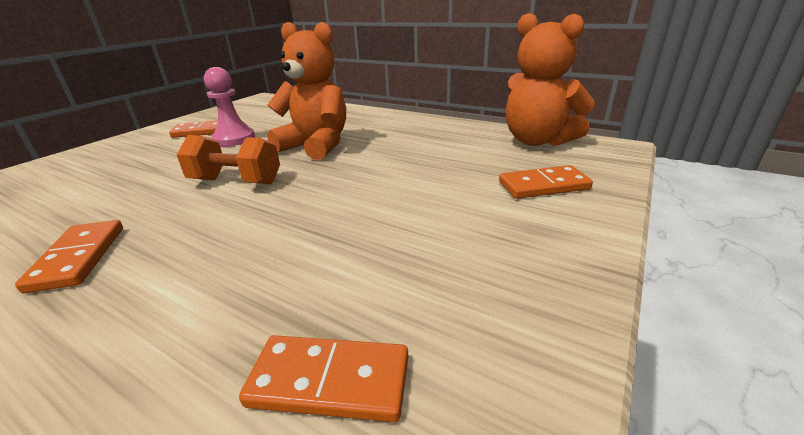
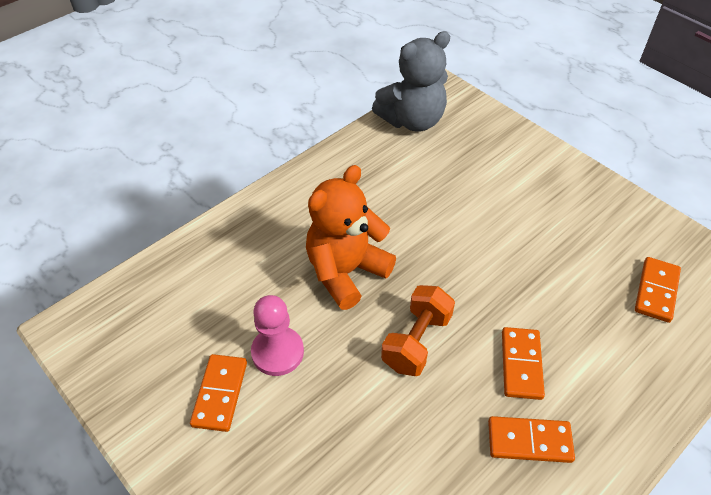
camera: 75 degrees left, 20 degrees up
orange domino [499,165,593,199] -> orange domino moved to [502,327,545,400]
orange teddy bear [506,13,595,146] -> grey teddy bear [372,31,450,132]

